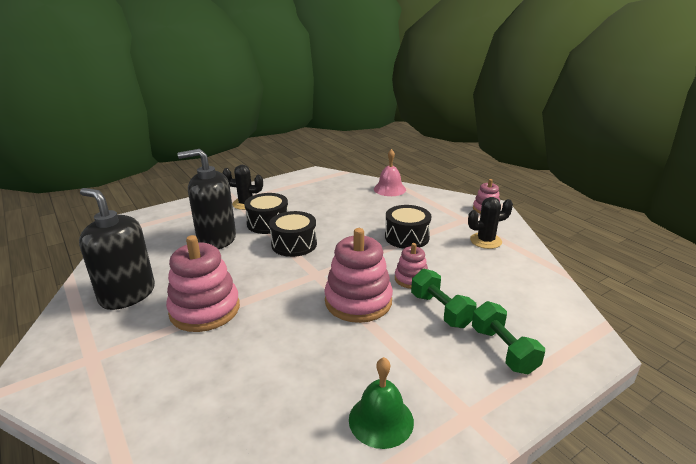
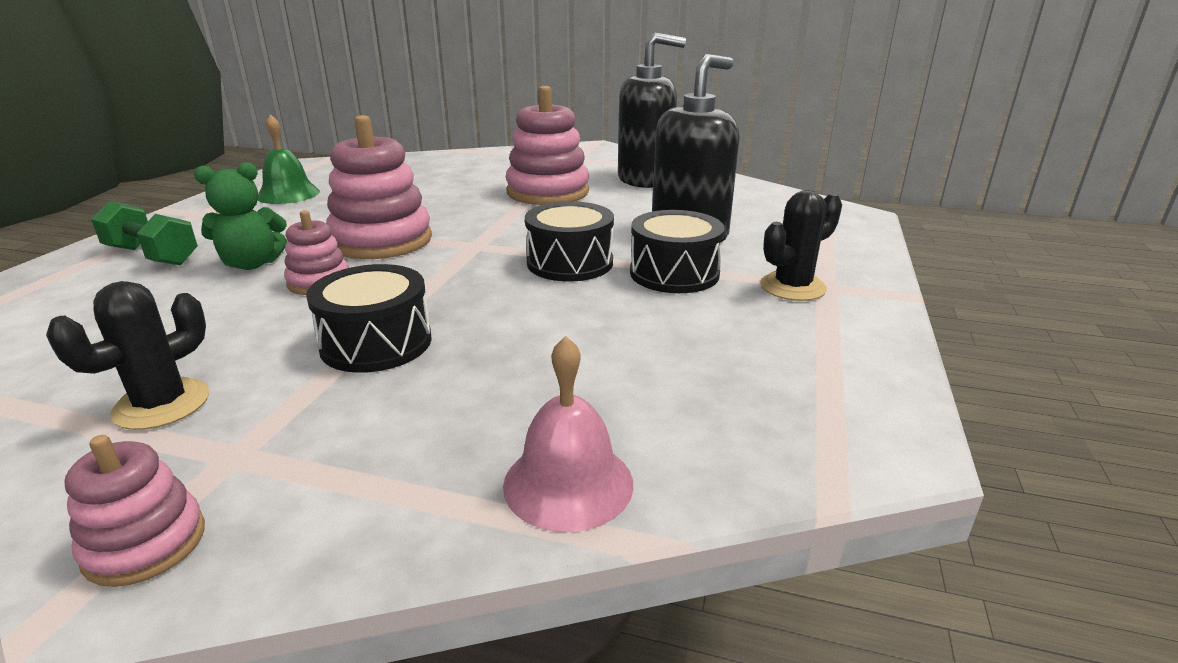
camera: 140 degrees right, 0 degrees up
green dumbbell [411,269,477,328] -> green teddy bear [194,162,287,270]

